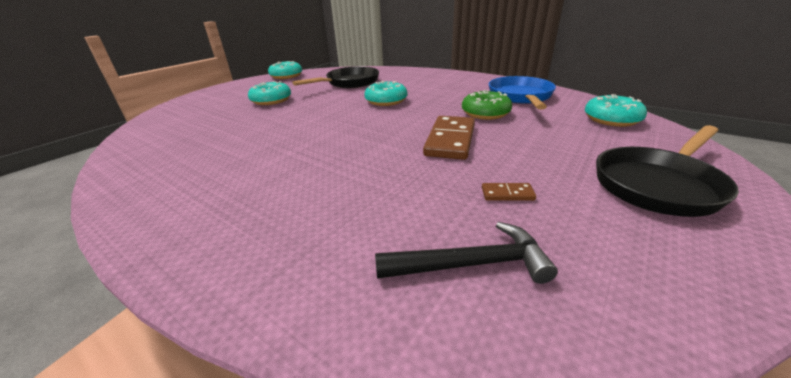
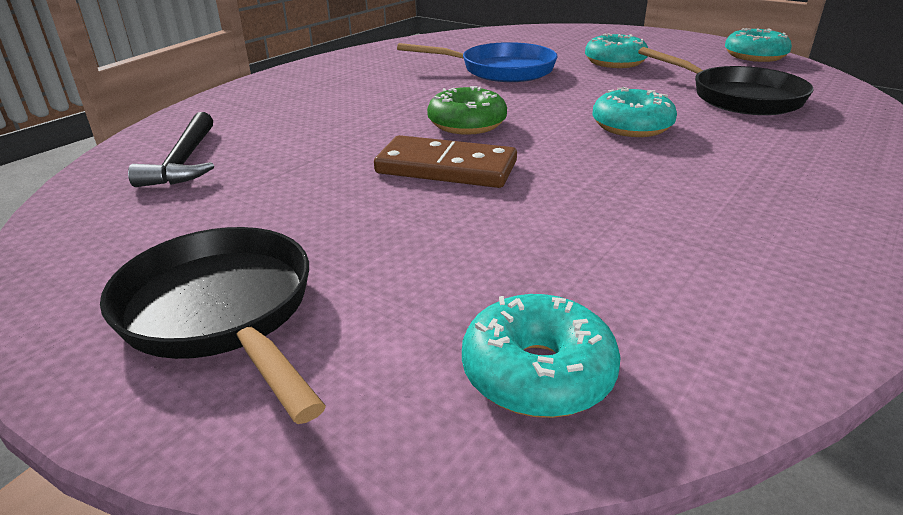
camera: 90 degrees right, 0 degrees up
green donut [462,90,512,120] -> green donut moved to [427,86,507,135]
brown domino [482,183,536,201] -> none
blue pan [489,76,556,110] -> blue pan moved to [397,42,558,82]

